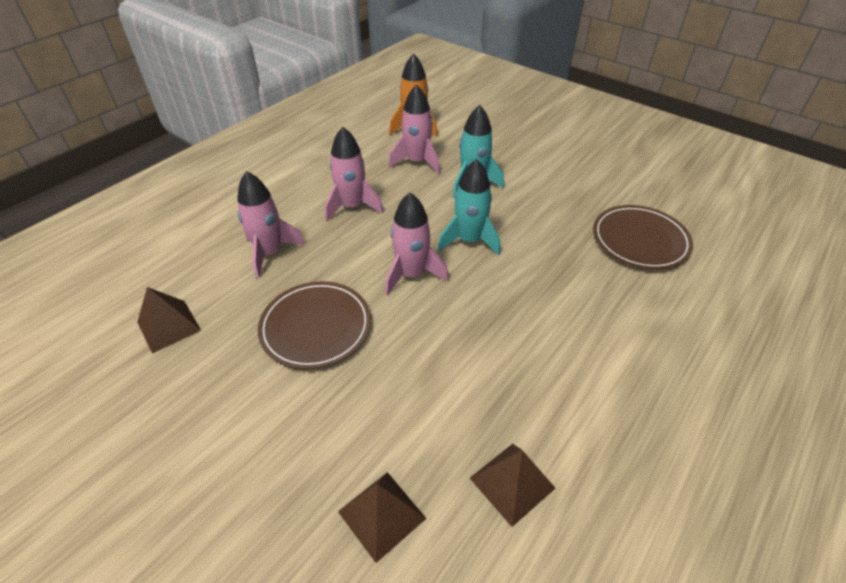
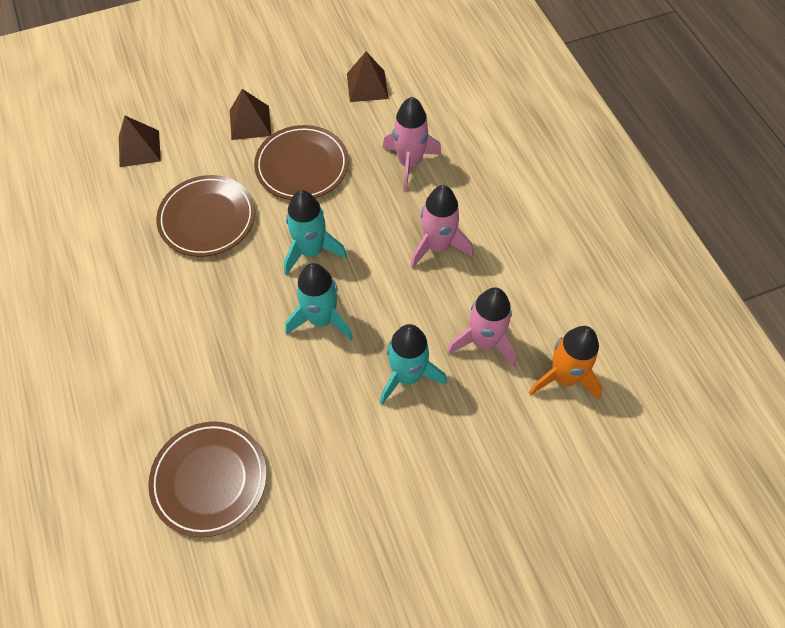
camera: 120 degrees right, 15 degrees up
pink rocket [385,193,449,296] -> turquoise rocket [284,190,347,275]
brown pyramid [470,444,556,527] -> brown pyramid moved to [230,89,271,140]
none -> brown plate [156,175,255,257]

